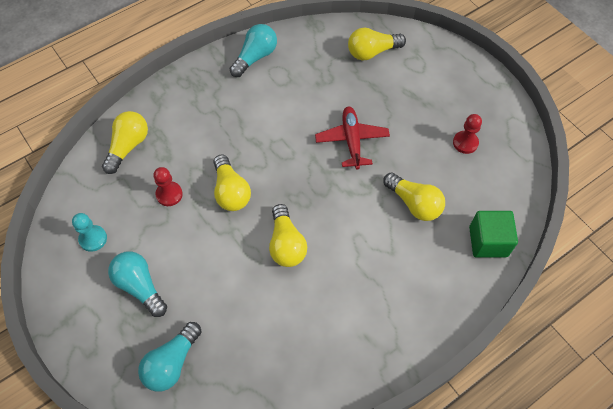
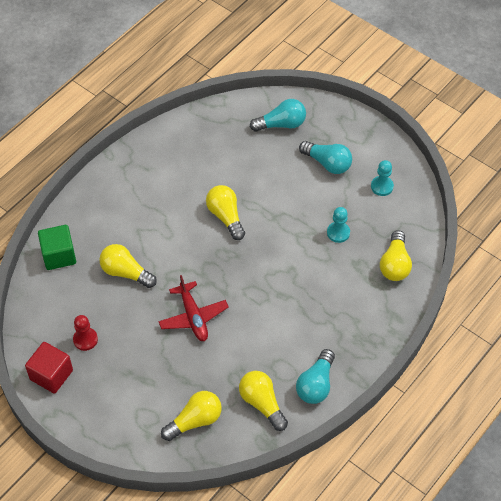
camera: 165 degrees right, 5 degrees down
turquoise light bulb [138,322,202,392] -> turquoise light bulb turned 60 degrees clockwise [250,99,306,132]
red pawn [153,167,183,206] -> turquoise pawn [327,207,350,243]
yellow light bulb [214,155,251,211] -> yellow light bulb moved to [239,371,288,431]
none -> red cube [25,342,73,393]

